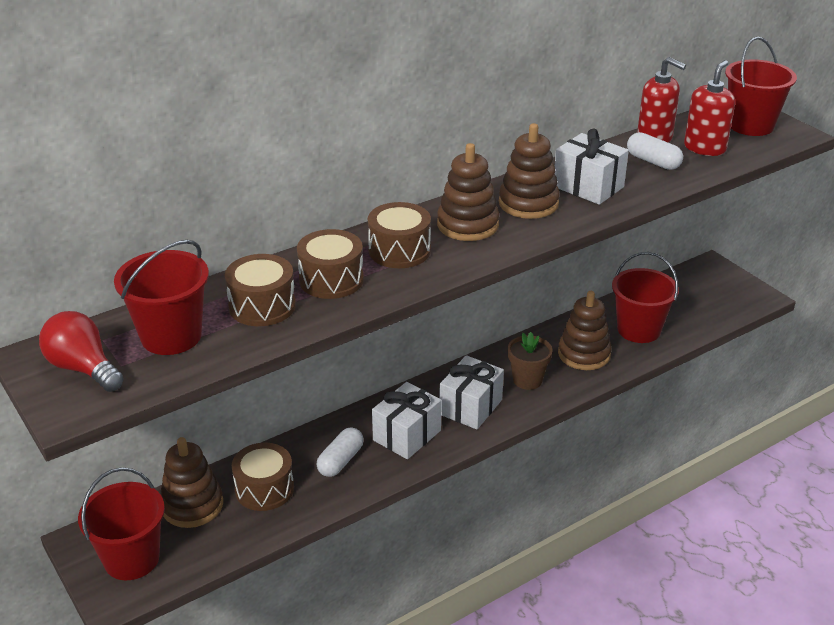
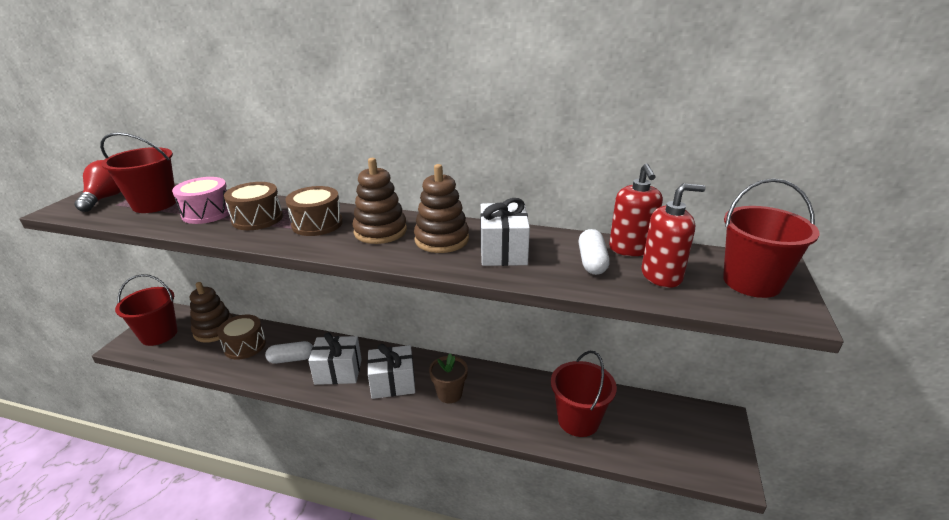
camera: 50 degrees right, 5 degrees down
brown drum [225,254,296,326] -> pink drum [172,177,229,224]
brown stacking toy [558,291,612,370] -> none

